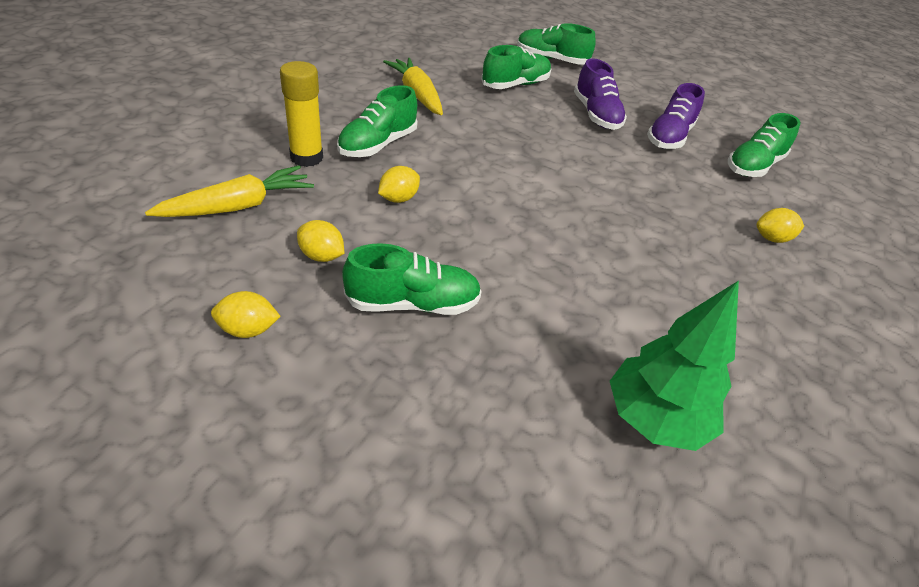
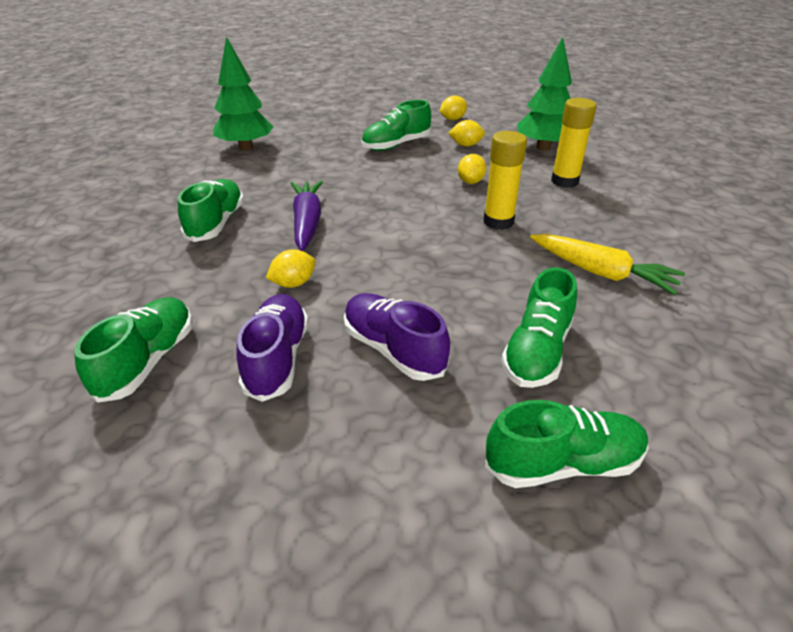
camera: 155 degrees right, 5 degrees down
yellow carrot [145,165,314,217] -> green tree [517,37,572,151]
green shoe [337,85,418,157] -> green shoe moved to [178,179,244,242]
yellow lemon [756,208,804,243] -> yellow lemon moved to [266,250,316,288]
none -> purple carrot [290,180,323,251]
none -> yellow glue stick [483,131,527,230]

